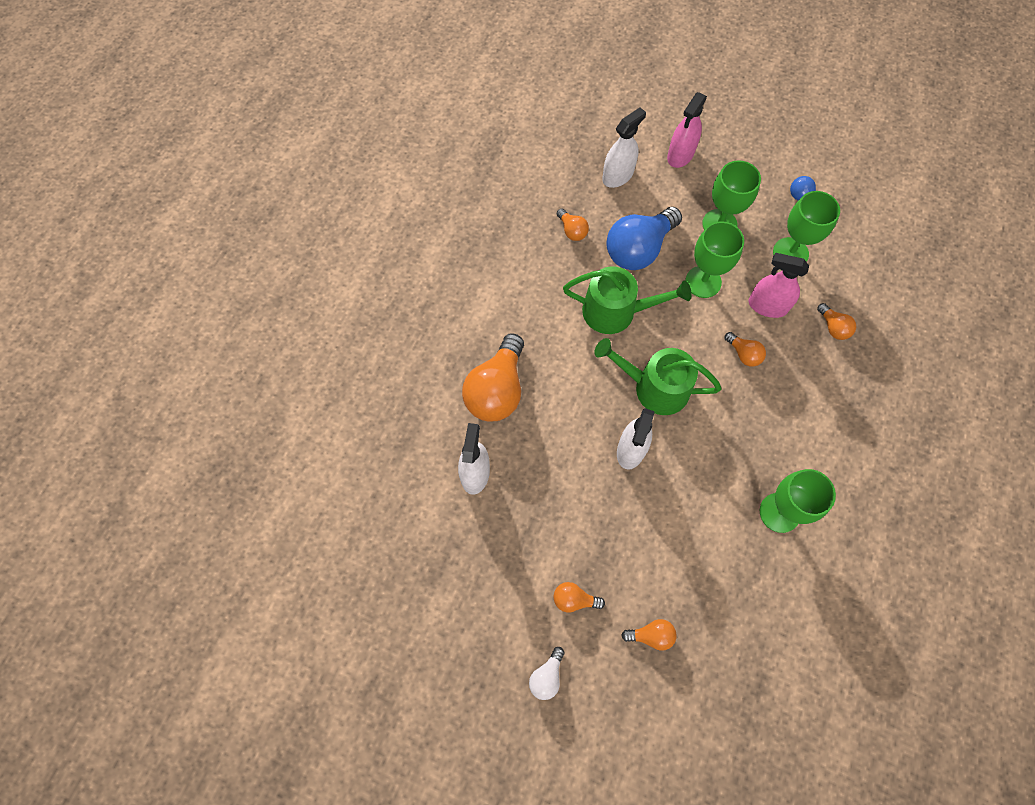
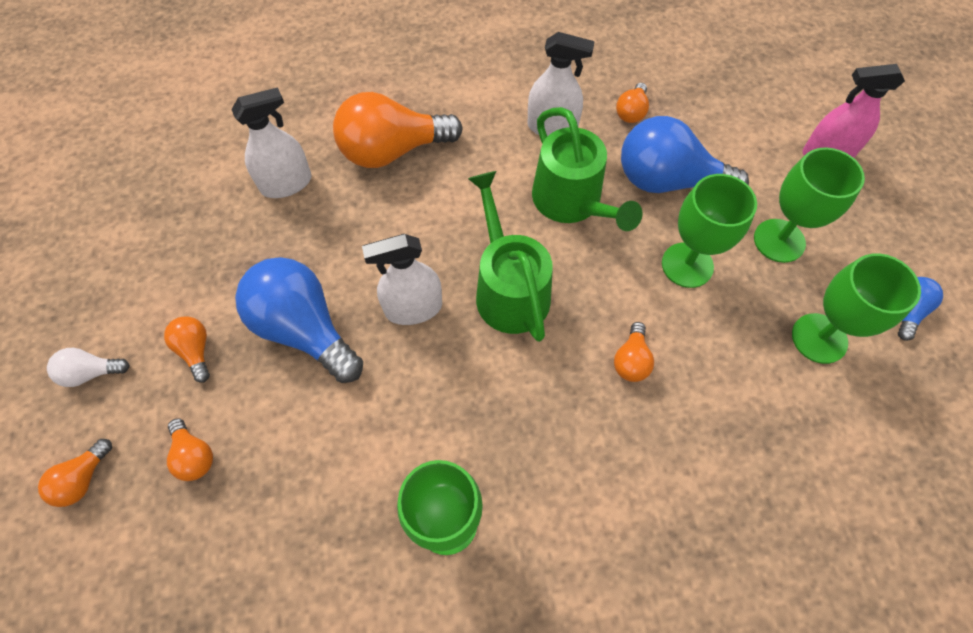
camera: 55 degrees right, 5 degrees down
white spray bottle [602,108,646,188] -> white spray bottle moved to [527,32,595,137]
pink spray bottle [749,253,809,318] -> none
orange light bulb [817,303,856,340] -> orange light bulb moved to [38,439,112,507]
none -> blue light bulb [235,257,363,383]

